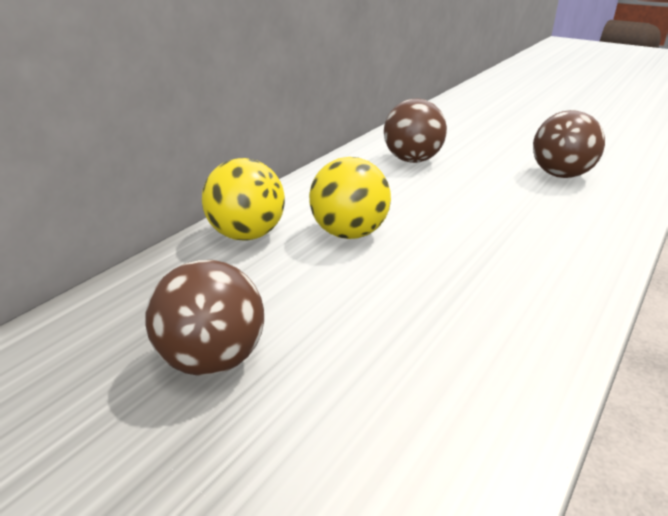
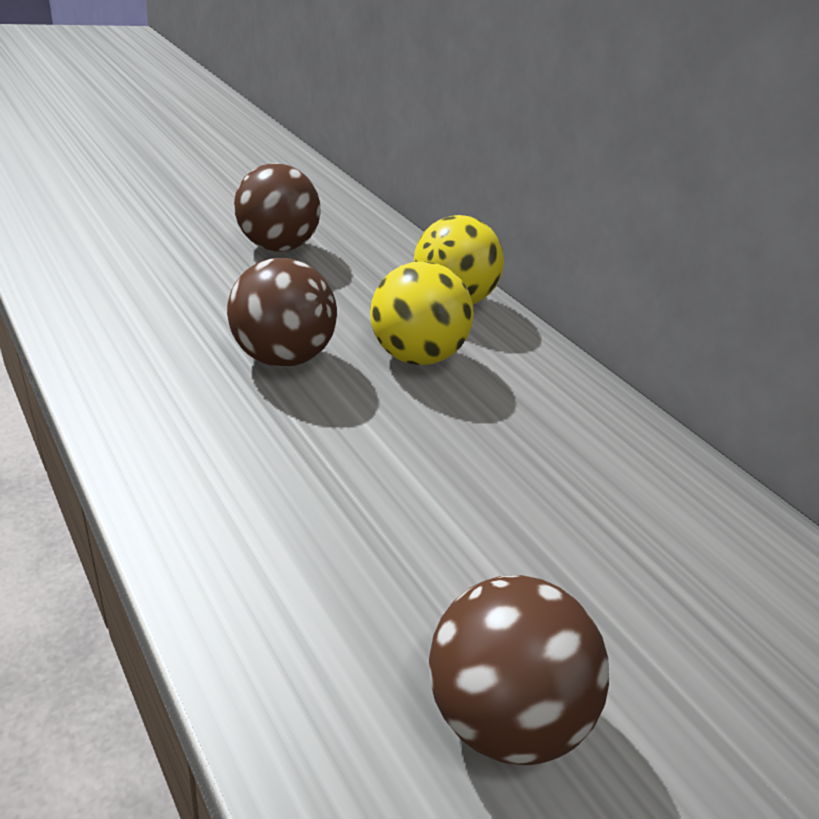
camera: 105 degrees right, 5 degrees up
brown ball [384,98,447,163] -> brown ball moved to [227,258,337,367]

